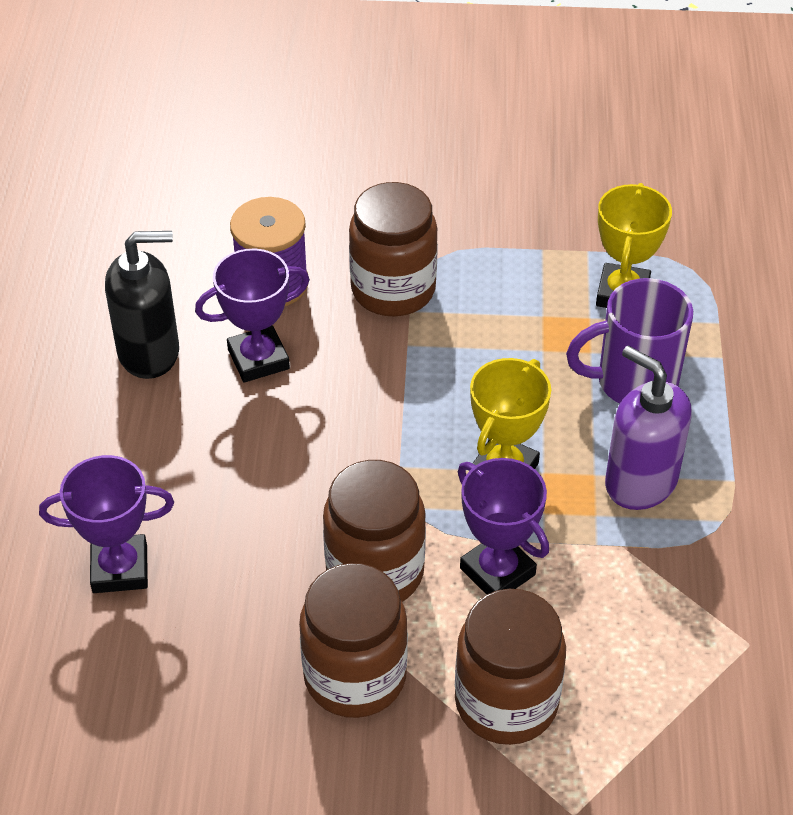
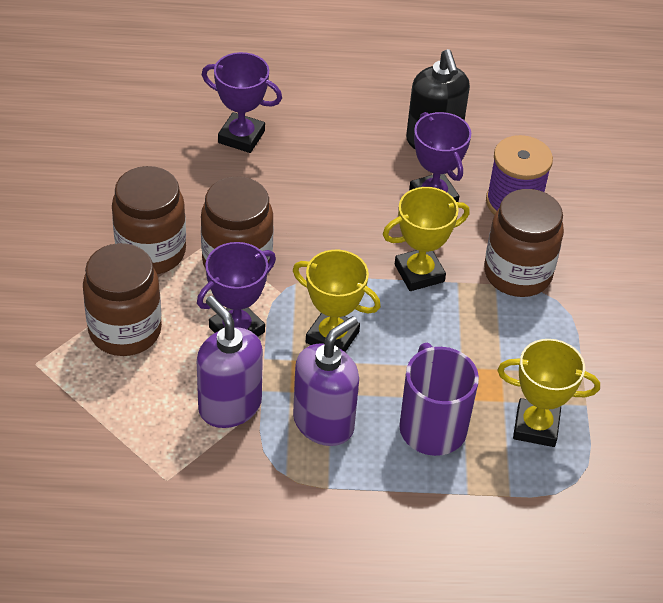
camera: 85 degrees right, 0 degrees up
purple trophy [39,455,174,593] -> purple trophy turned 60 degrees counterclockwise [202,52,282,153]
none -> purple soap dispenser [197,296,263,428]
none -> yellow trophy [383,187,470,291]

